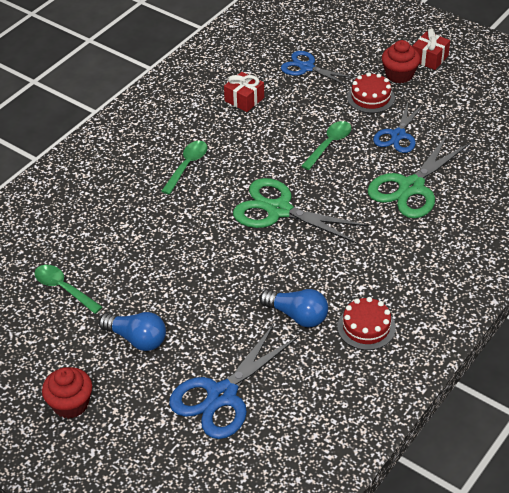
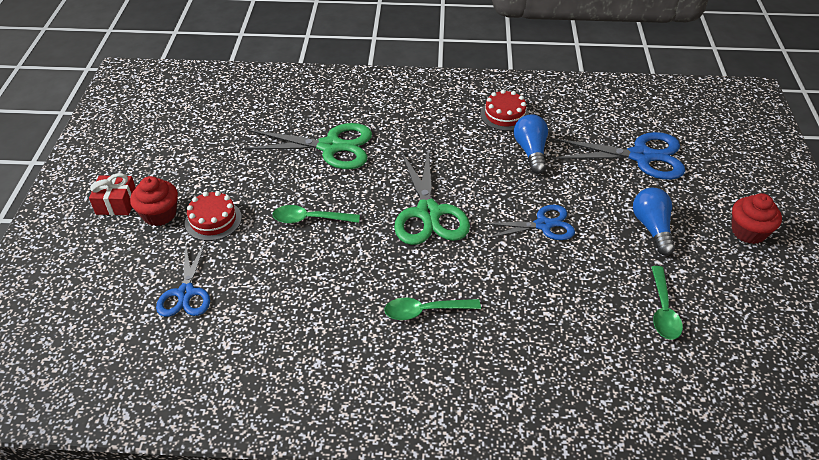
camera: 125 degrees left, 0 degrees up
red gift [224,72,264,112] -> none
blue scissors [373,102,424,153] -> blue scissors moved to [481,205,575,240]

